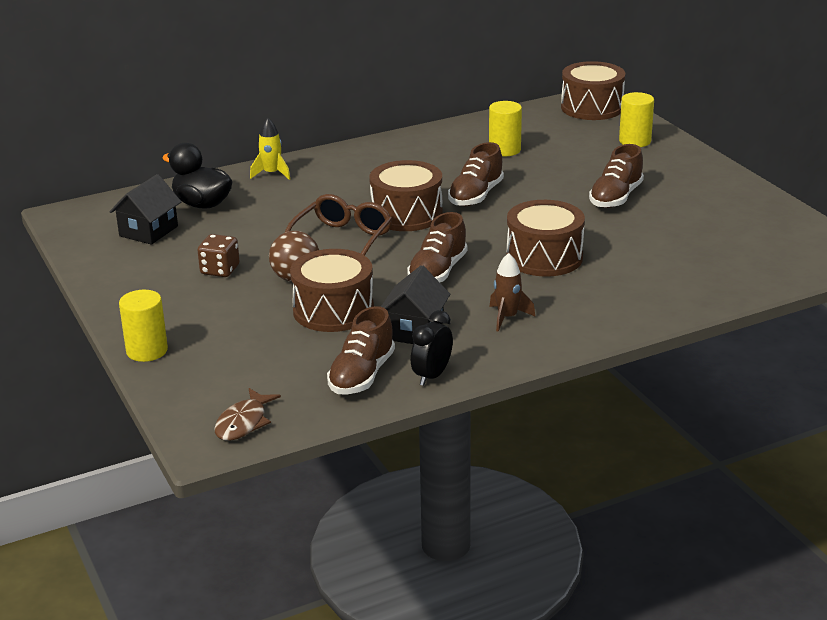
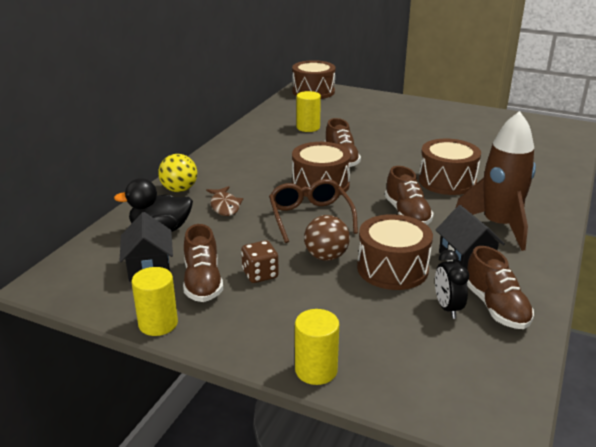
camera: 40 degrees left, 0 degrees up
brown fish [214,388,281,441] -> brown fish moved to [206,186,243,216]
yellow rocket [250,118,290,180] -> yellow ball [158,154,197,192]
black clock [411,310,453,386] -> black clock moved to [435,250,469,319]
brown rocket [490,253,535,332] -> brown rocket [456,111,536,251], size x2.11
brown shoe [589,144,644,208] -> brown shoe moved to [183,224,223,302]
yellow cylinder [619,92,654,147] -> yellow cylinder moved to [132,267,178,336]

